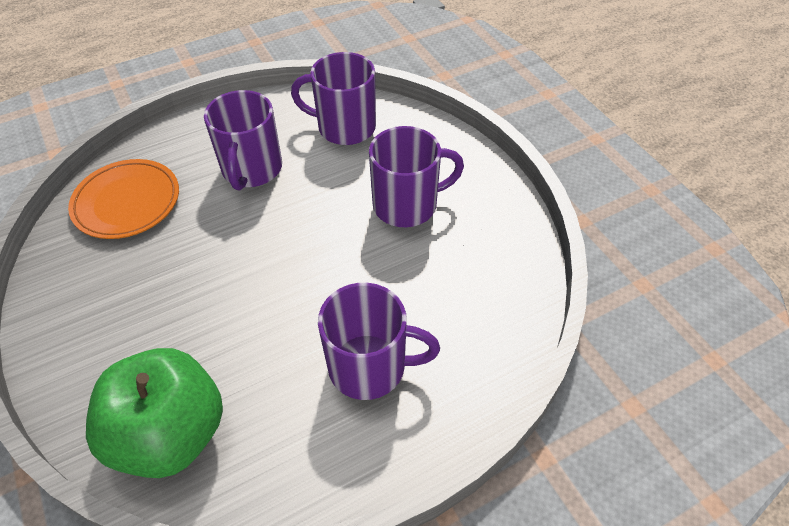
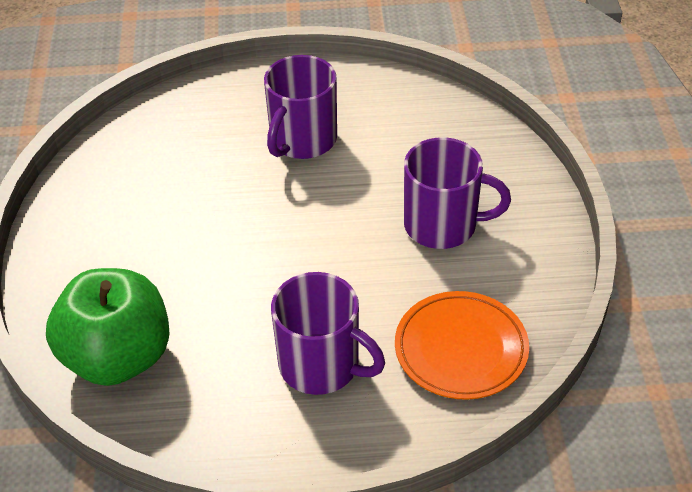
camera: 25 degrees right, 5 degrees down
orange plate [68,159,179,239] -> orange plate moved to [395,291,529,400]
purple mug [291,52,376,145] -> none

